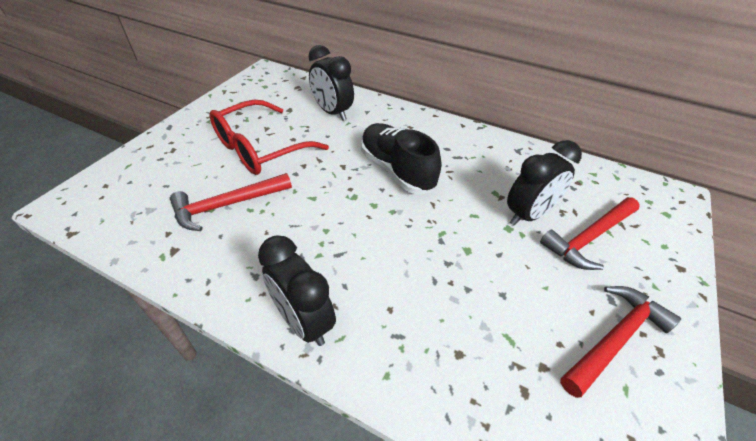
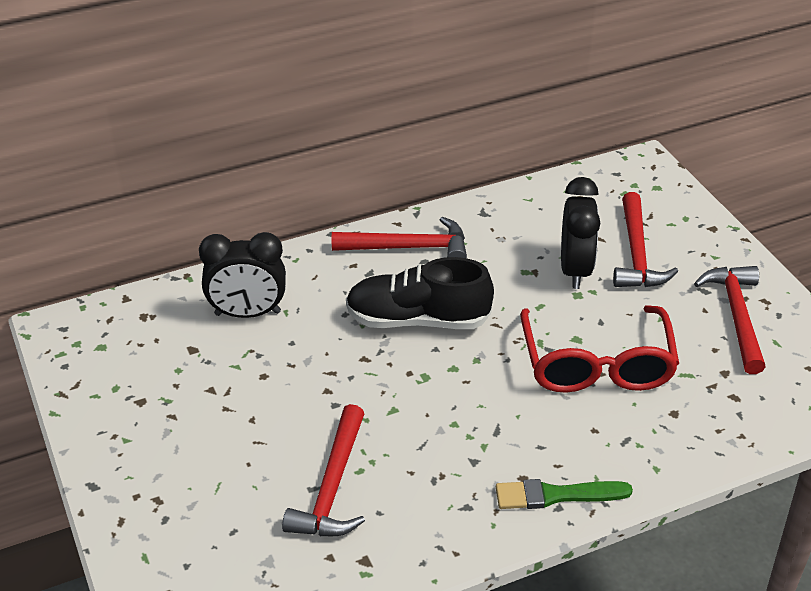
camera: 50 degrees left, 5 degrees down
red glasses [209,100,329,175] -> red glasses moved to [520,305,679,393]
black clock [258,235,336,346] -> green brush [496,479,633,509]
none -> red hammer [332,217,467,258]

